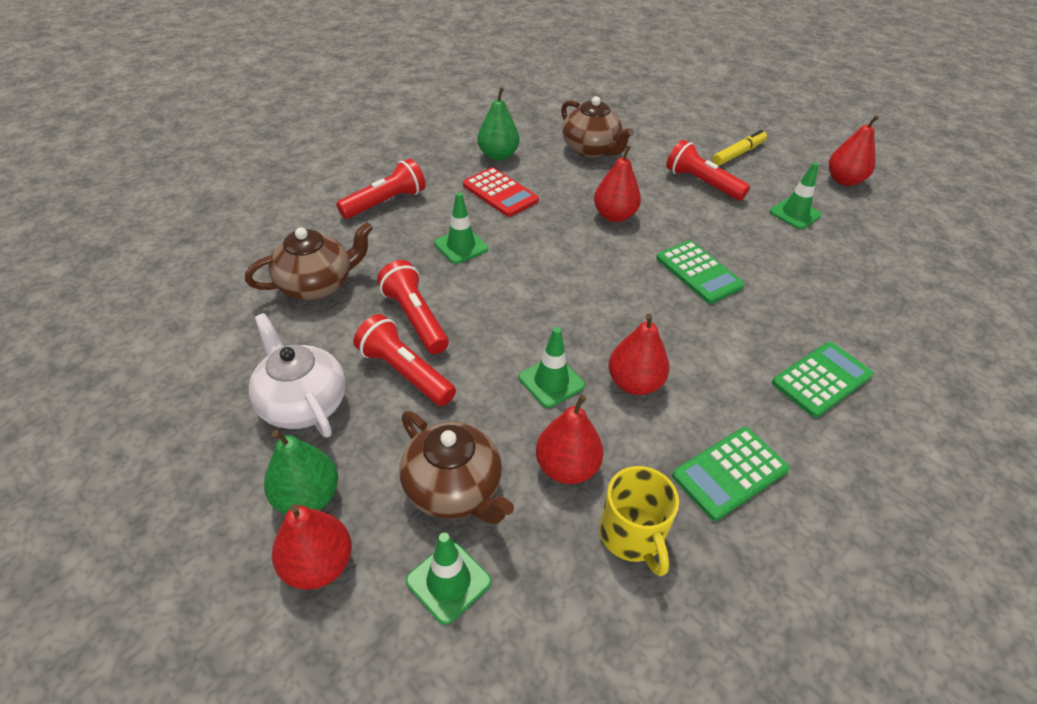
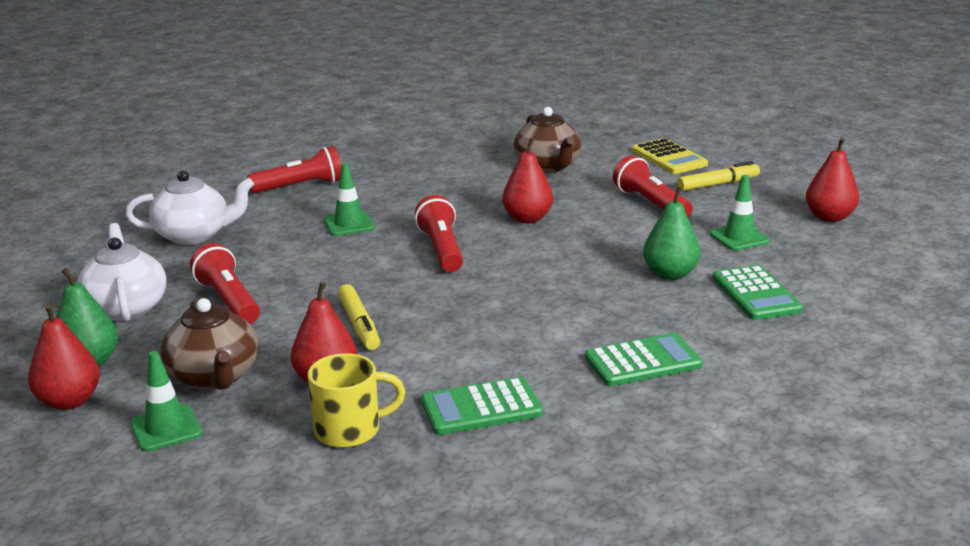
camera: 20 degrees right, 20 degrees down
brown teapot [245,222,373,300] -> white teapot [125,171,254,245]
red flashlight [377,260,449,354] -> red flashlight moved to [415,195,463,272]
red calculator [463,167,539,217] -> none
green pear [477,88,519,161] -> green pear moved to [643,186,700,280]
green traffic cone [519,327,585,408] -> yellow marker [338,284,380,350]
yellow mug [599,466,679,576] -> yellow mug turned 105 degrees counterclockwise [308,353,406,448]
red pear [609,314,670,395] -> none
green calculator [656,240,744,304] -> green calculator moved to [712,265,803,320]
none -> yellow calculator [632,138,708,174]

